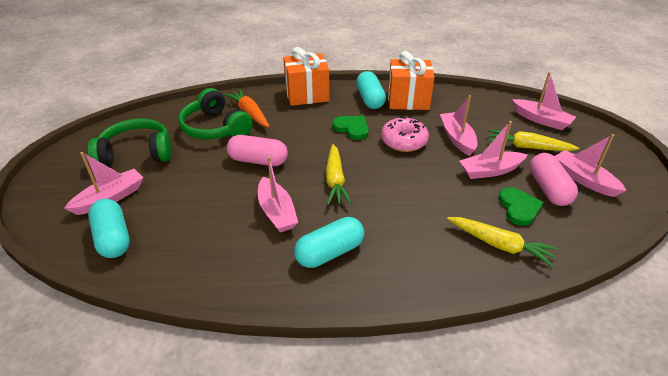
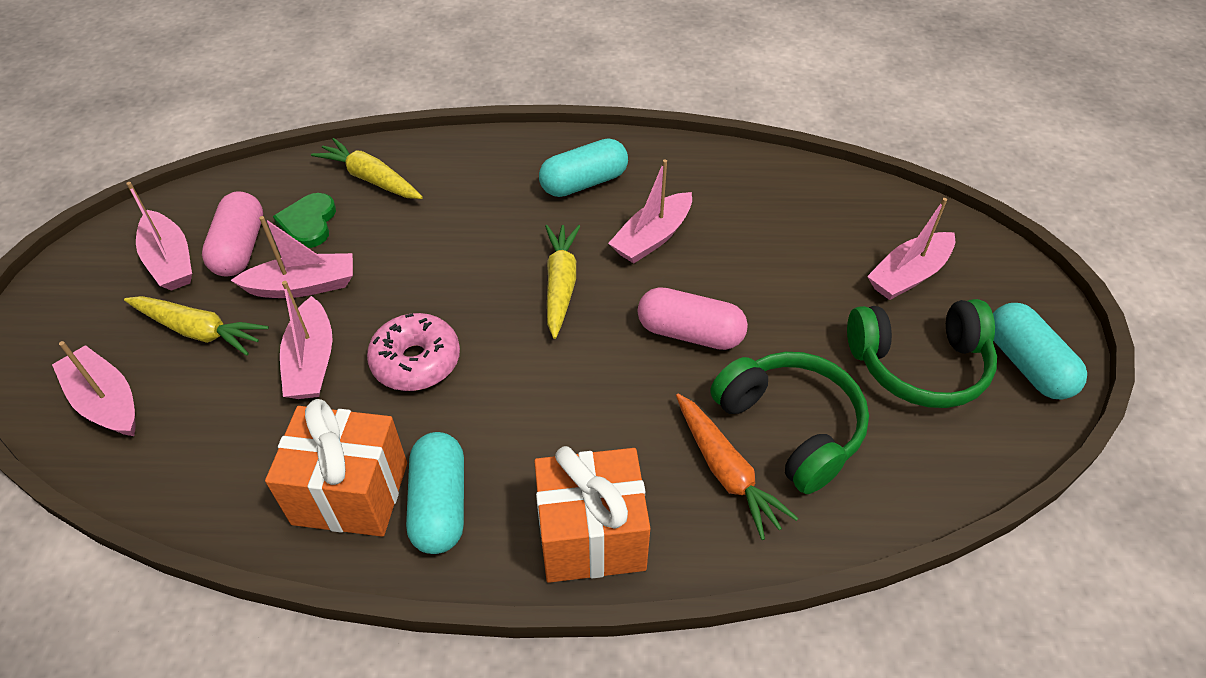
camera: 175 degrees left, 10 degrees up
turquoise capsule [88,199,130,258] -> turquoise capsule moved to [993,303,1087,399]
pink boat [258,157,298,232] -> pink boat turned 120 degrees counterclockwise [608,159,692,263]
green heart [332,116,369,140] -> none

